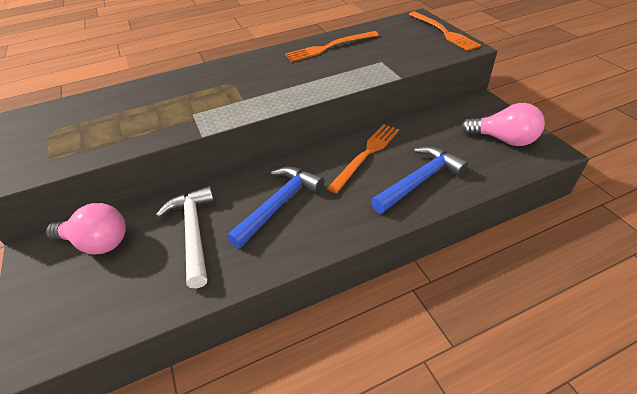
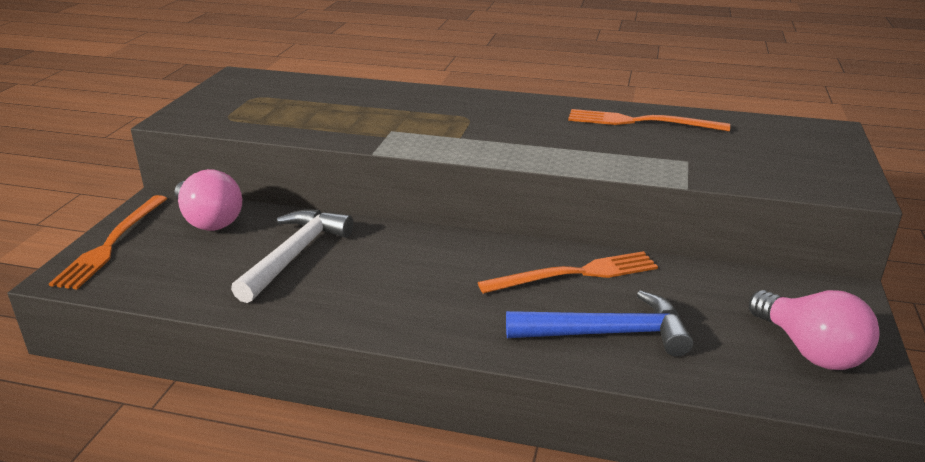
camera: 35 degrees right, 15 degrees down
blue hammer [227,167,325,248] -> none
orange fork [409,11,481,51] -> orange fork moved to [49,195,167,289]

